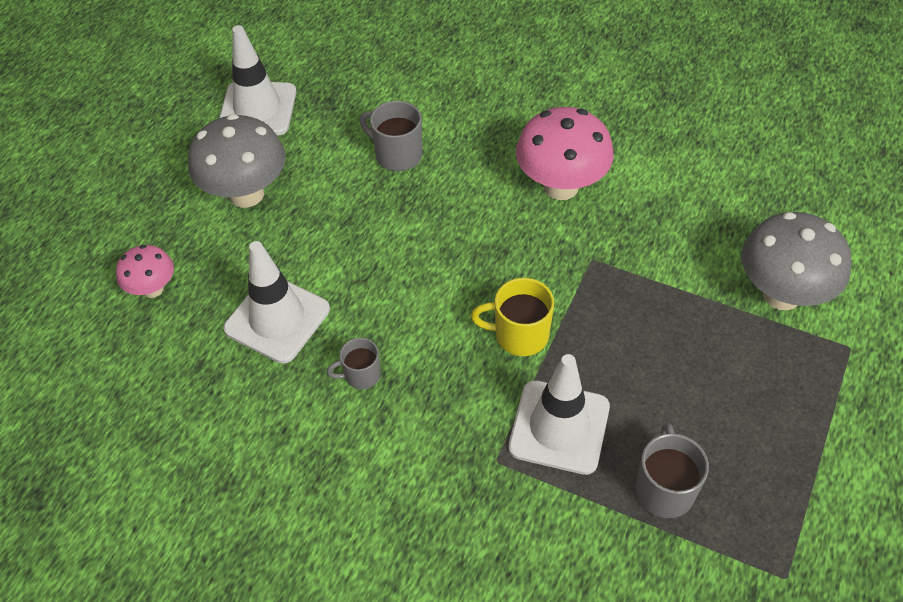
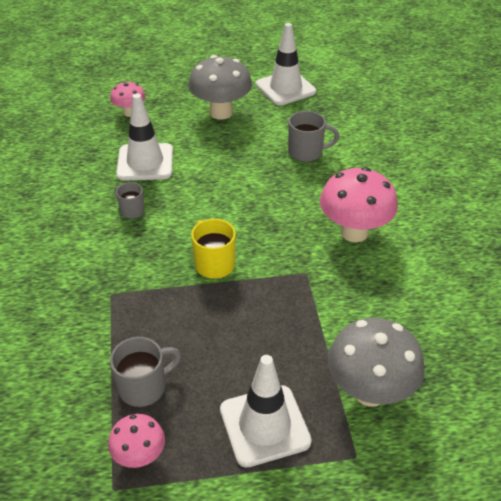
camera: 55 degrees right, 10 degrees down
grey mug [360,101,422,171] -> grey mug turned 90 degrees clockwise [288,111,339,162]
white traffic cone [508,354,610,475] -> white traffic cone moved to [220,355,312,467]
none -> pink mushroom [108,414,165,468]

